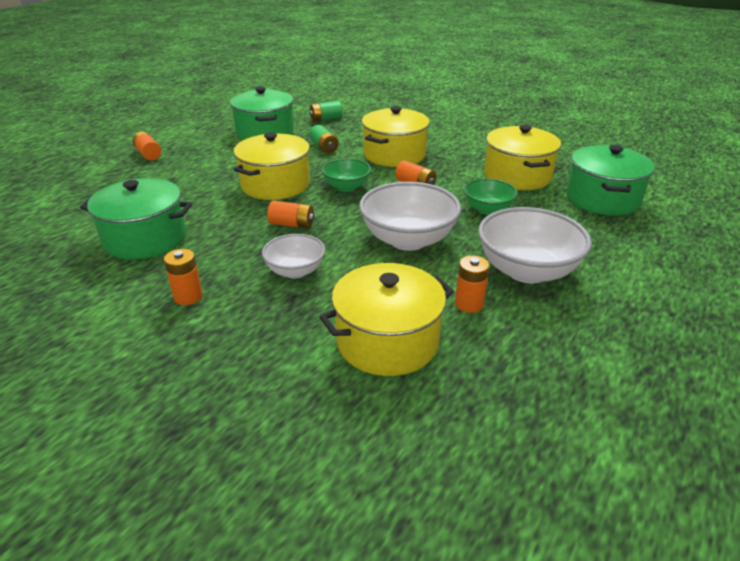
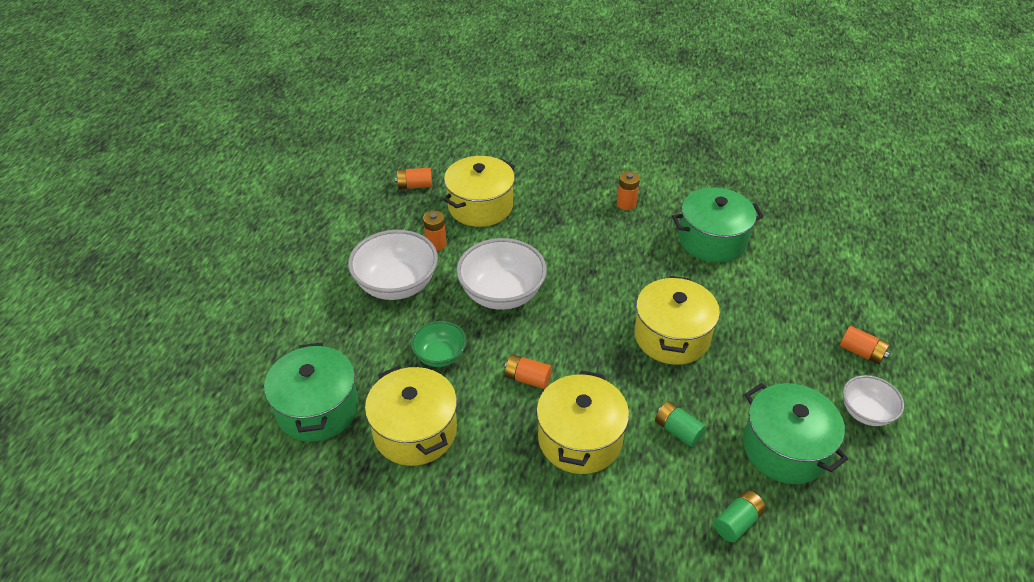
camera: 160 degrees right, 10 degrees up
white bowl [262,234,325,279] -> white bowl moved to [843,375,904,426]
orange battery [267,201,315,229] -> orange battery moved to [395,168,432,189]
green bowl [322,158,371,192] -> none

